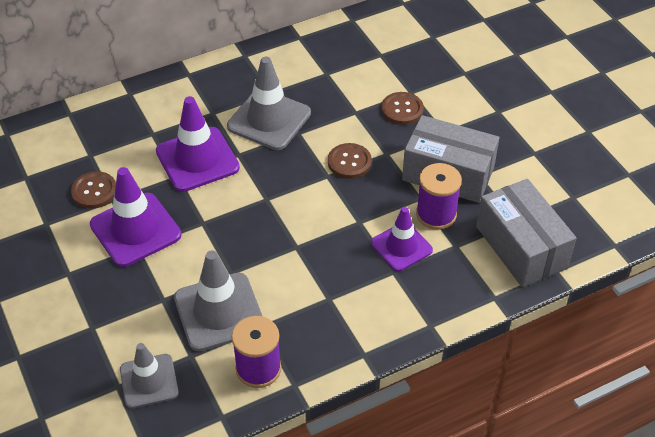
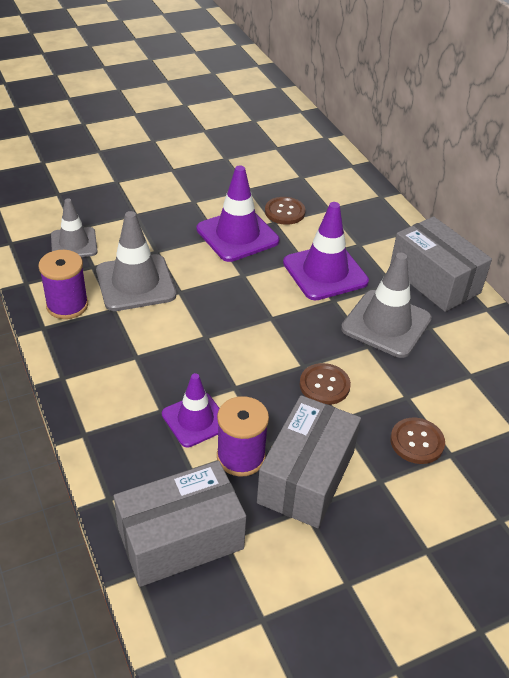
camera: 90 degrees right, 5 degrees down
none -> grey box [390,216,492,312]

